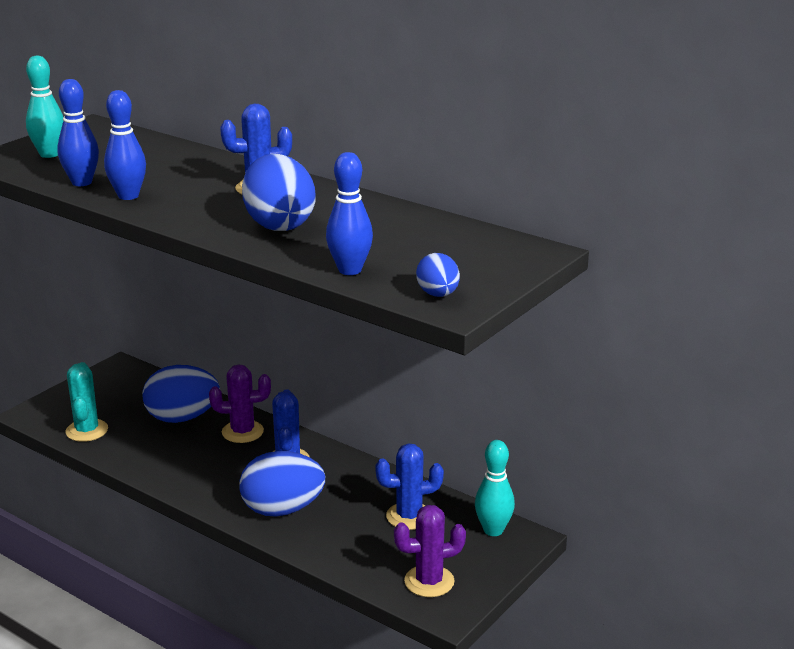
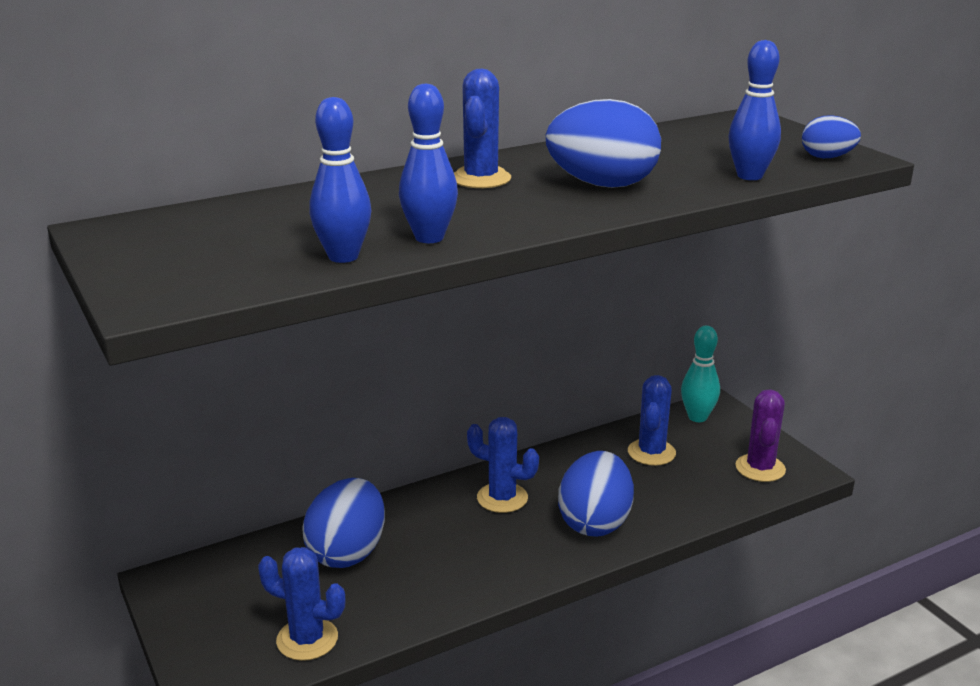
camera: 65 degrees left, 0 degrees up
turquoise bowling pin [26,56,63,158] -> none
turquoise cactus [66,362,108,442] -> blue cactus [258,547,346,661]
purple cactus [209,364,271,443] -> none

